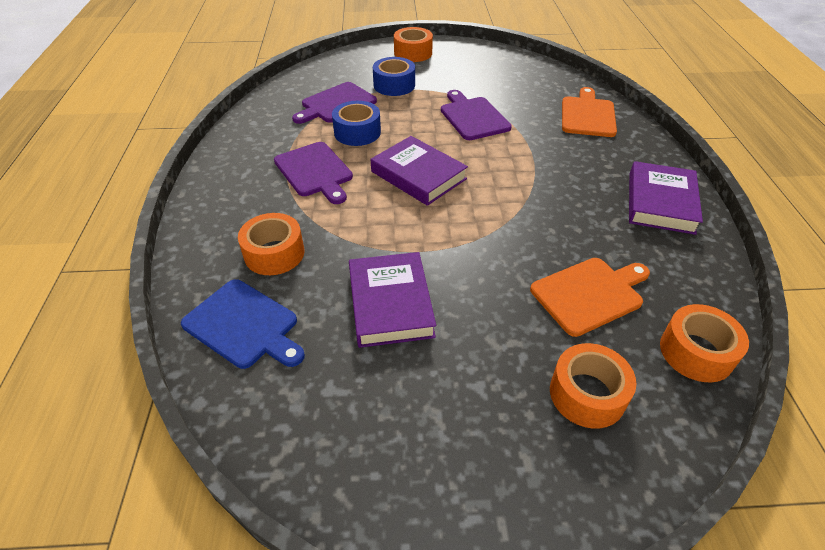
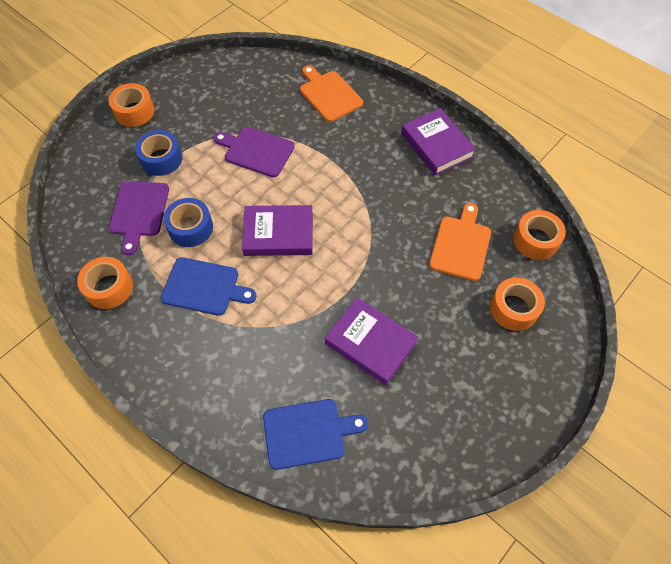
camera: 45 degrees left, 15 degrees up
orange tape [238,213,304,275] -> orange tape moved to [77,257,133,309]
purple cutting board [274,142,353,204] -> blue cutting board [161,257,257,316]

